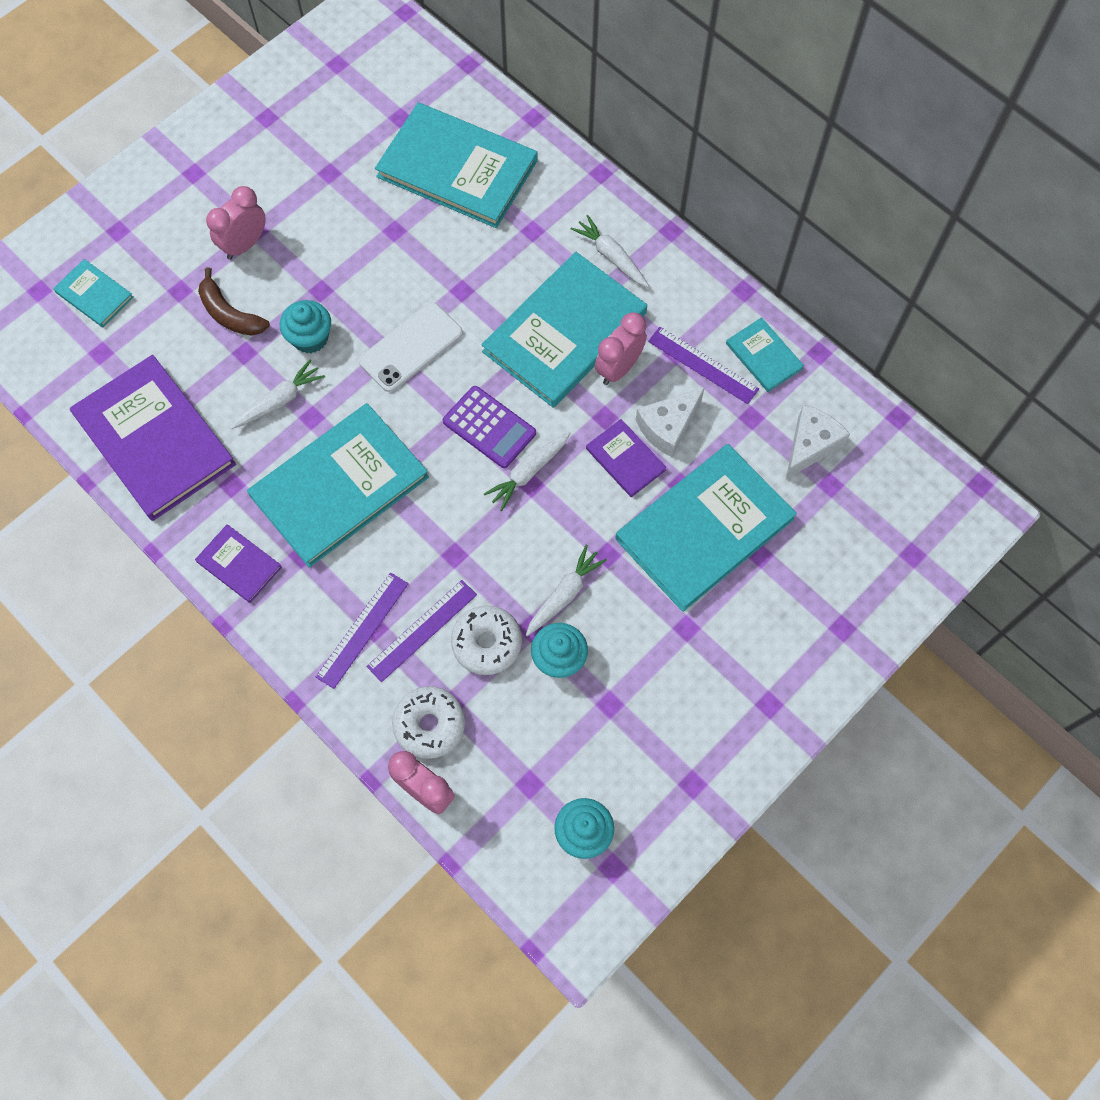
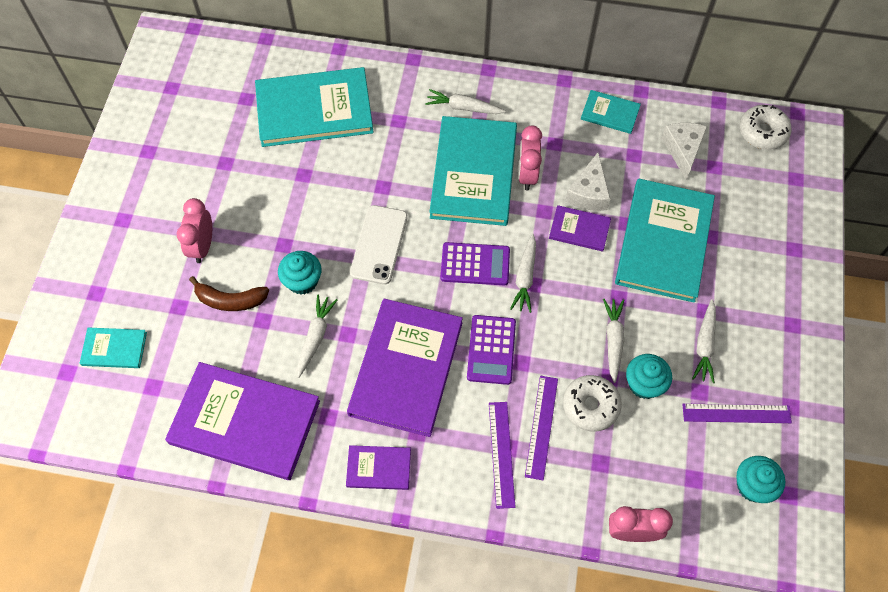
camera: 35 degrees left, 5 degrees down
turquoise book [247,403,429,568] -> purple book [347,299,463,437]
white donut [392,686,465,759] -> white donut moved to [739,105,792,150]
purple ruler [648,327,759,404] -> purple ruler moved to [682,403,792,423]
none -> purple calculator [467,315,516,385]
none -> white carrot [692,299,716,383]

